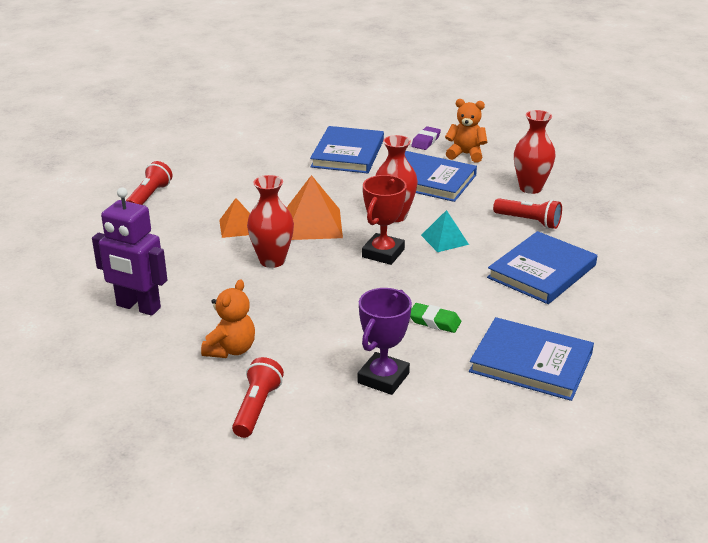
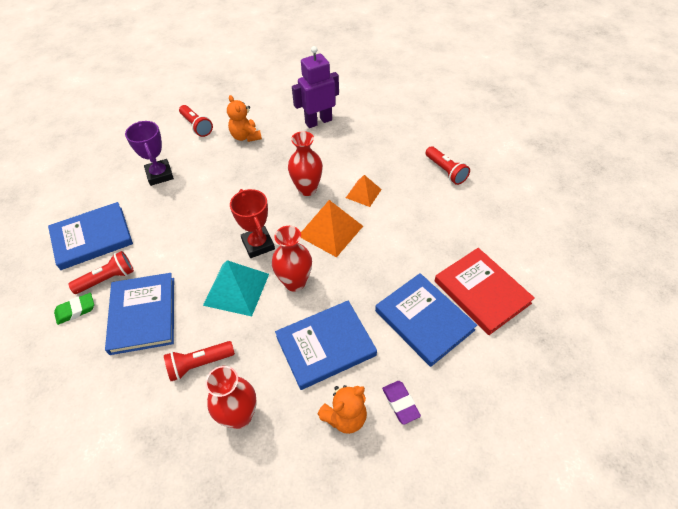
camera: 130 degrees right, 20 degrees up
green eraser [410,303,461,333] -> green eraser moved to [54,293,94,325]
turquoise pyramid [421,210,469,252] -> turquoise pyramid [203,260,269,316], size x1.65
none -> red flashlight [68,251,134,294]
none -> red book [435,248,535,335]

